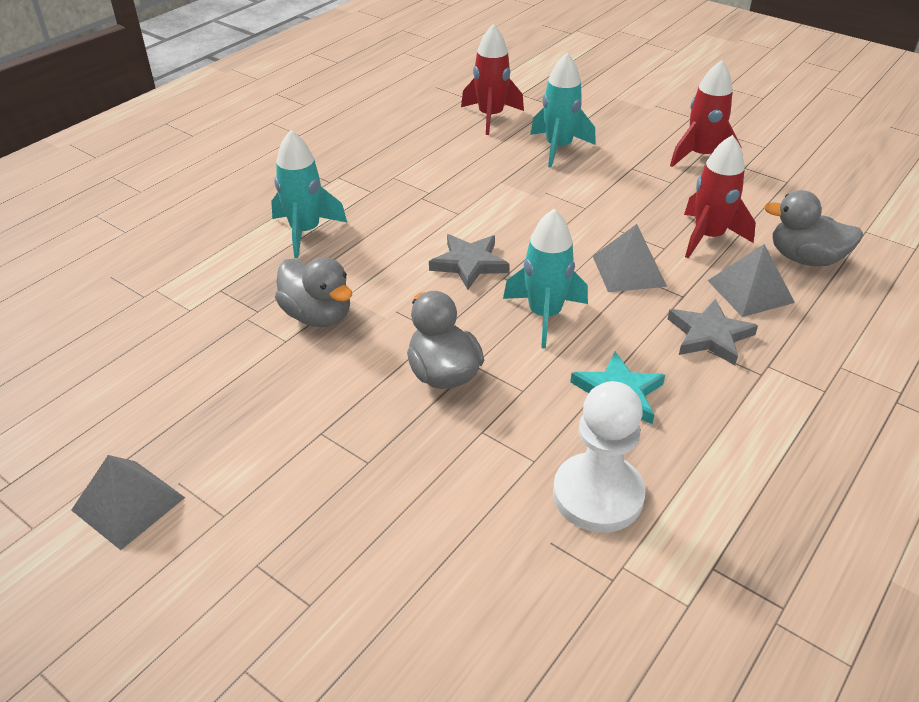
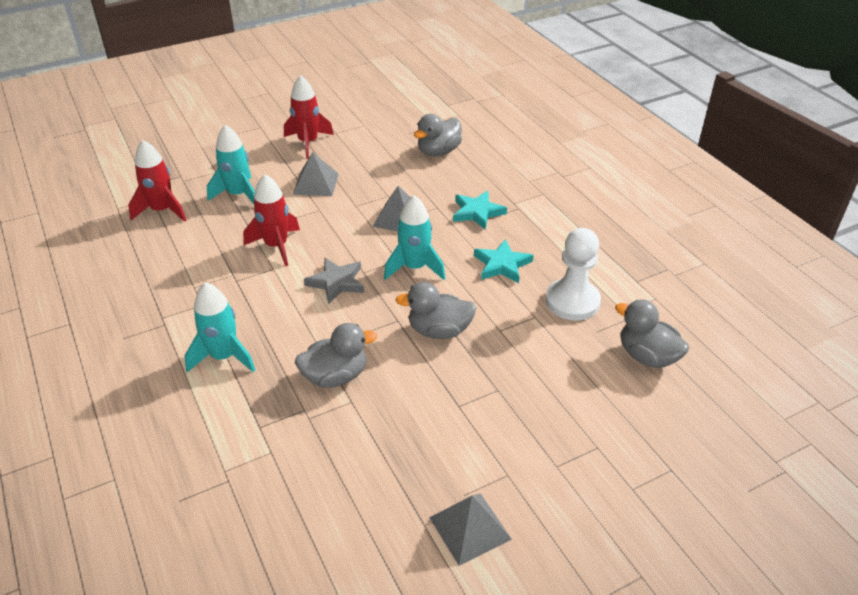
camera: 65 degrees left, 0 degrees up
grey star [668,299,758,365] -> turquoise star [453,191,507,230]
red rocket [684,135,756,258] -> red rocket moved to [243,174,300,266]
grey pyramid [707,244,795,317] -> grey pyramid moved to [293,152,338,196]
none -> grey duck [615,300,689,368]

